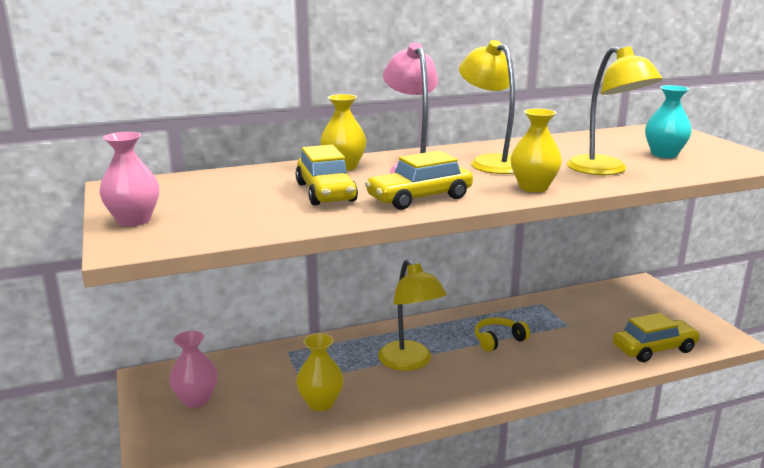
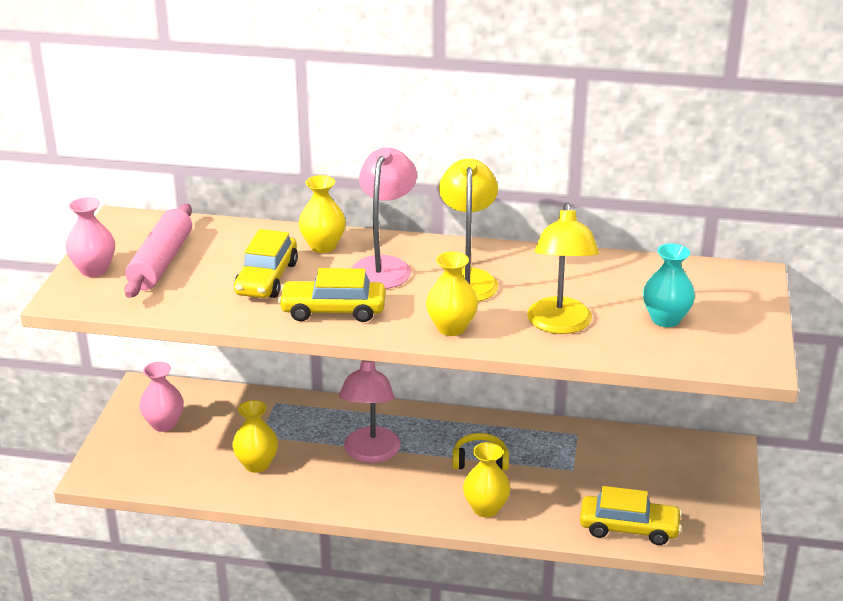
camera: 30 degrees right, 10 degrees up
yellow lamp [378,259,447,371] -> pink lamp [339,360,400,463]
none -> pink rolling pin [124,204,192,298]
none -> yellow vase [463,442,511,517]

